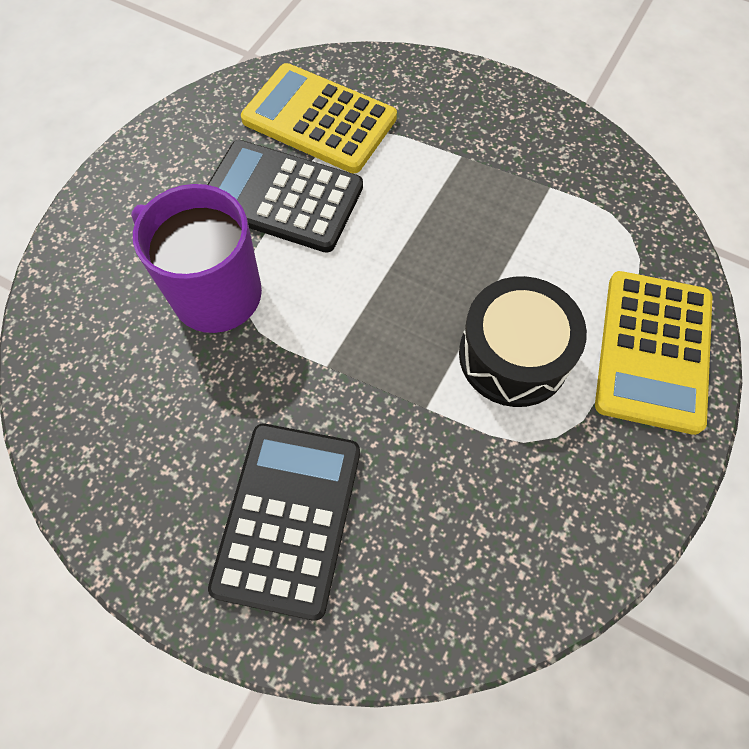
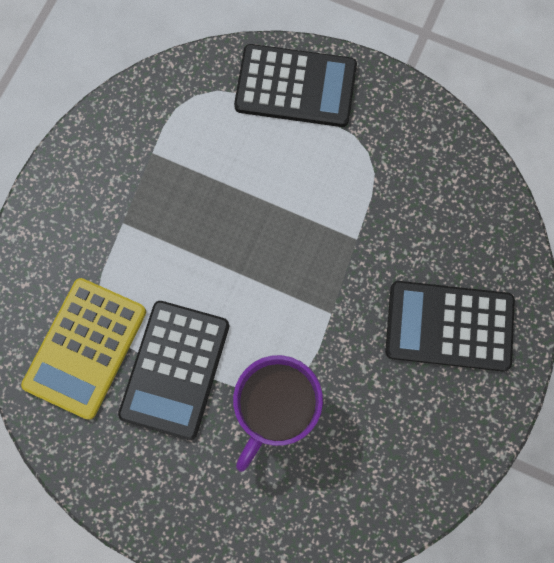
camera: 95 degrees left, 10 degrees up
black drum [459,276,587,407] -> none
yellow calculator [595,271,712,435] -> black calculator [234,44,357,127]

